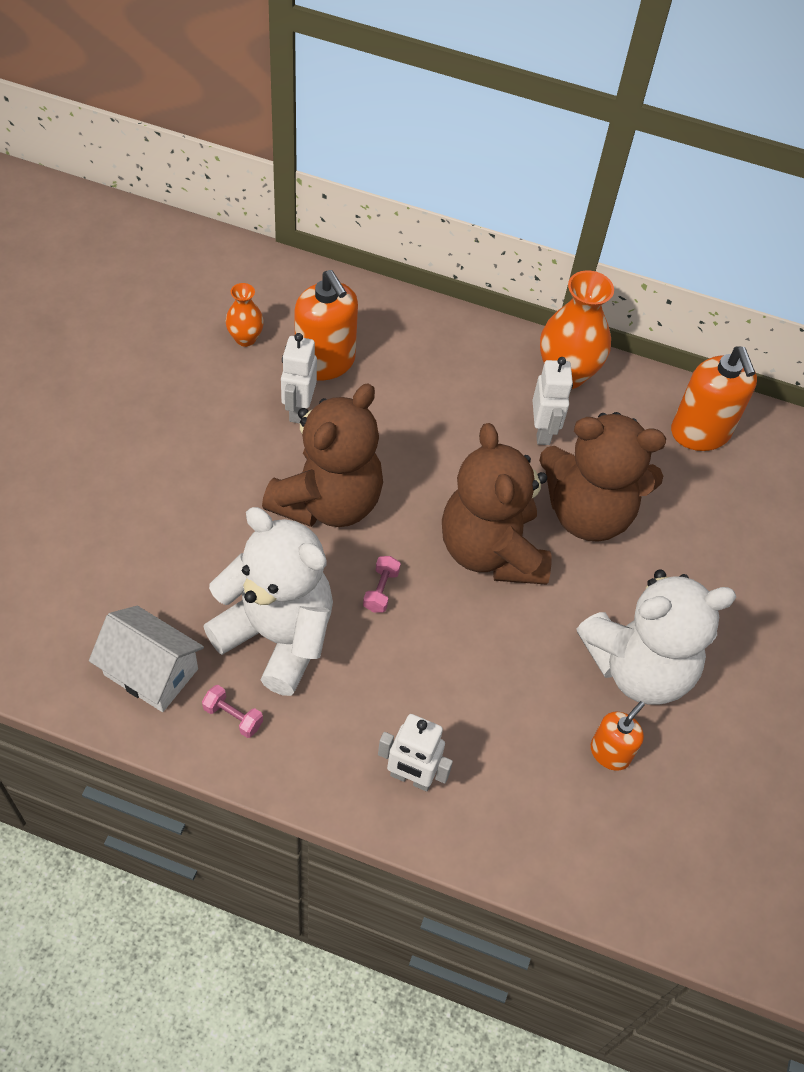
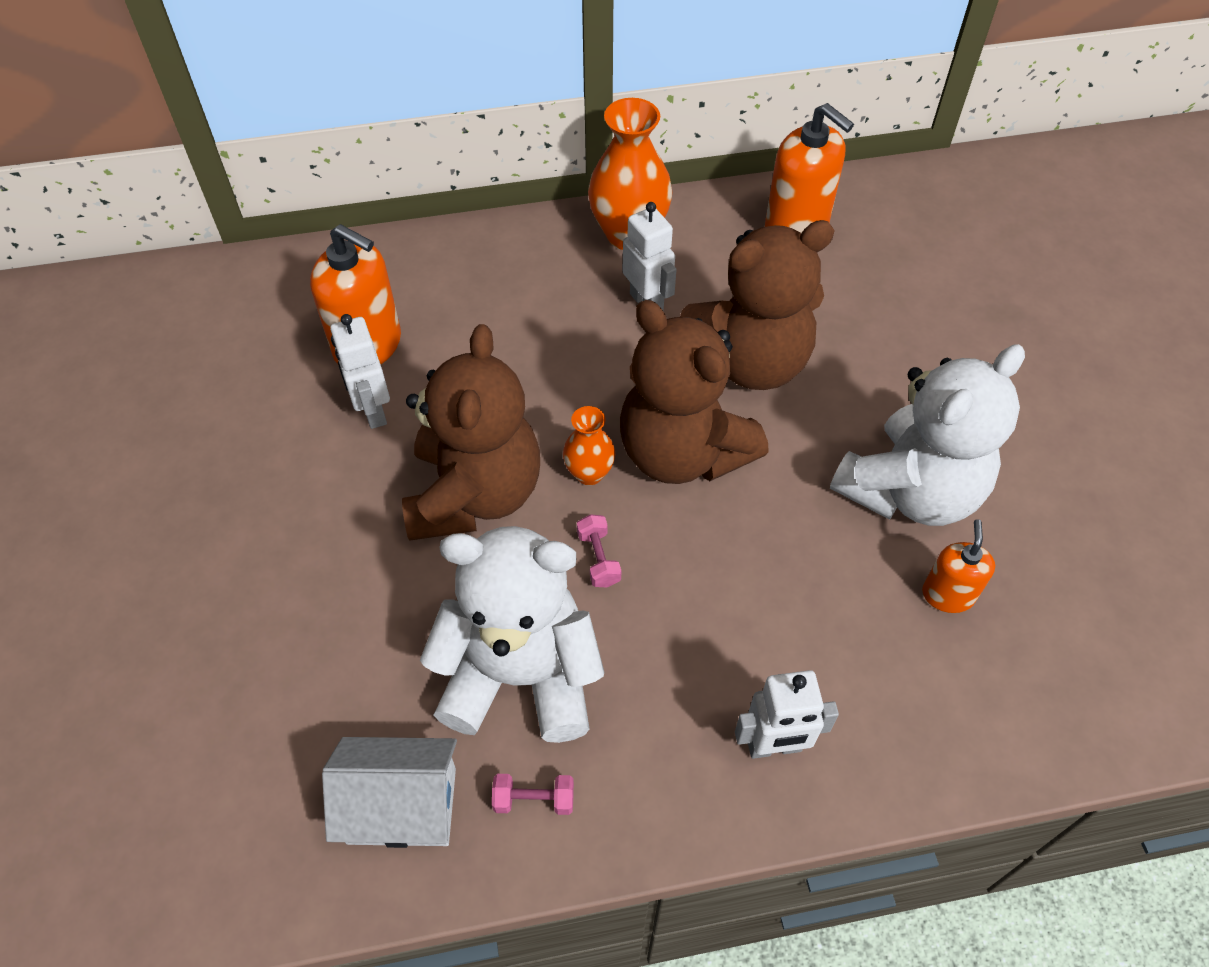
camera: 25 degrees left, 0 degrees up
orange vase [225,283,264,347] -> orange vase moved to [563,406,615,485]

